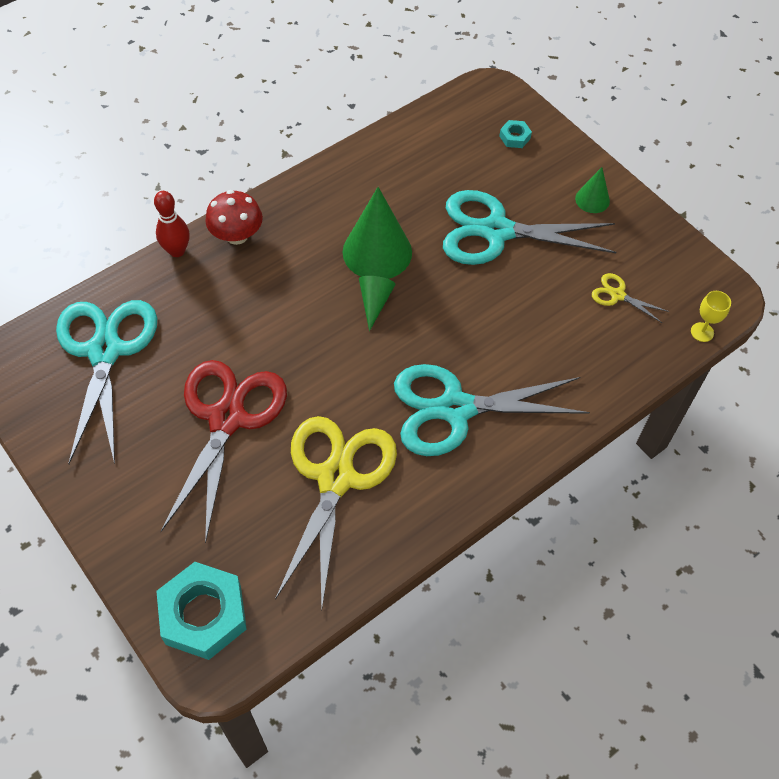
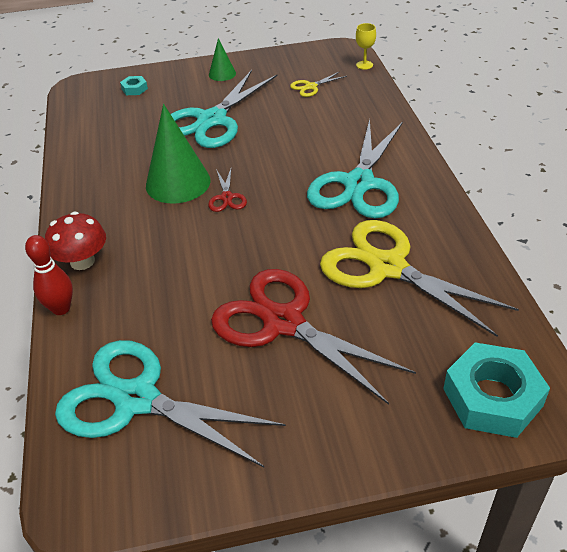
camera: 60 degrees left, 15 degrees down
green cone [359,276,396,331] -> red scissors [208,169,247,212]

